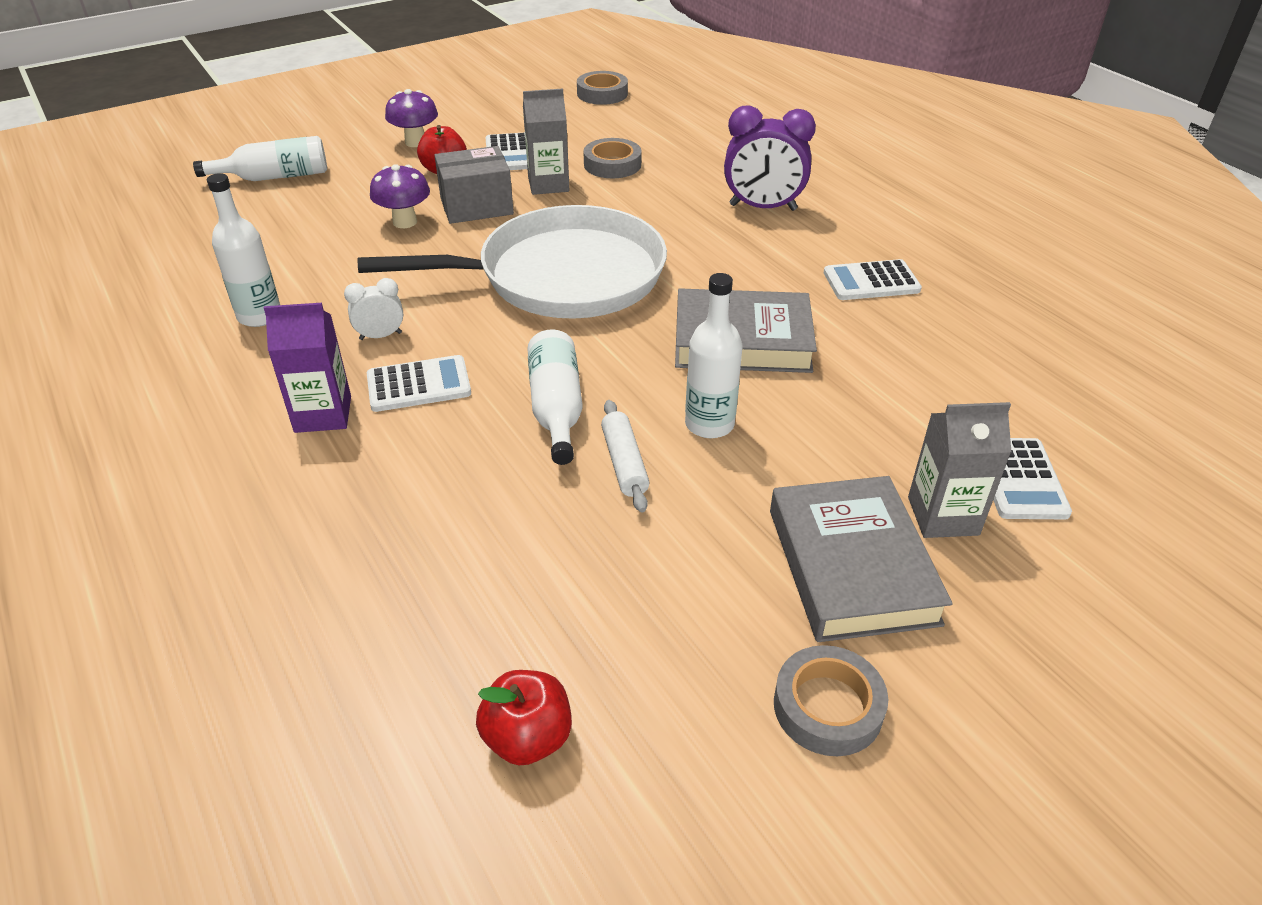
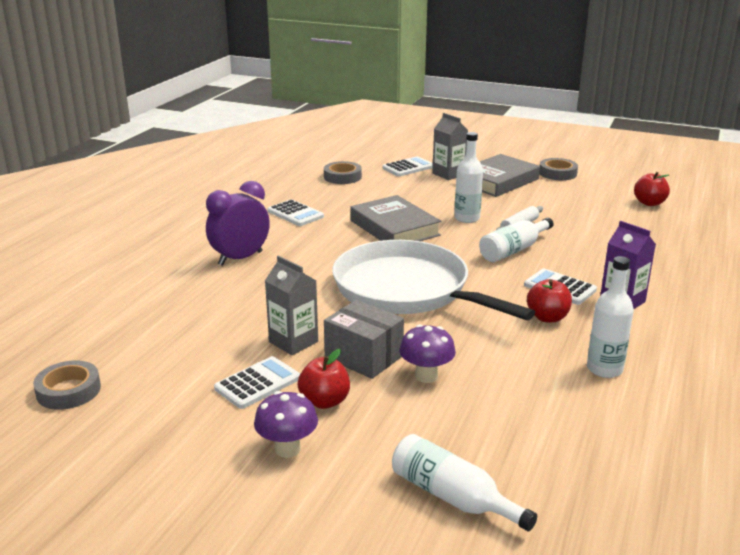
camera: 125 degrees left, 15 degrees down
white clock [344,278,403,340] -> red apple [527,279,572,322]
grey tape [583,138,642,178] -> grey tape moved to [324,161,362,184]
purple clock [724,105,816,211] -> purple clock turned 105 degrees counterclockwise [206,181,270,266]

